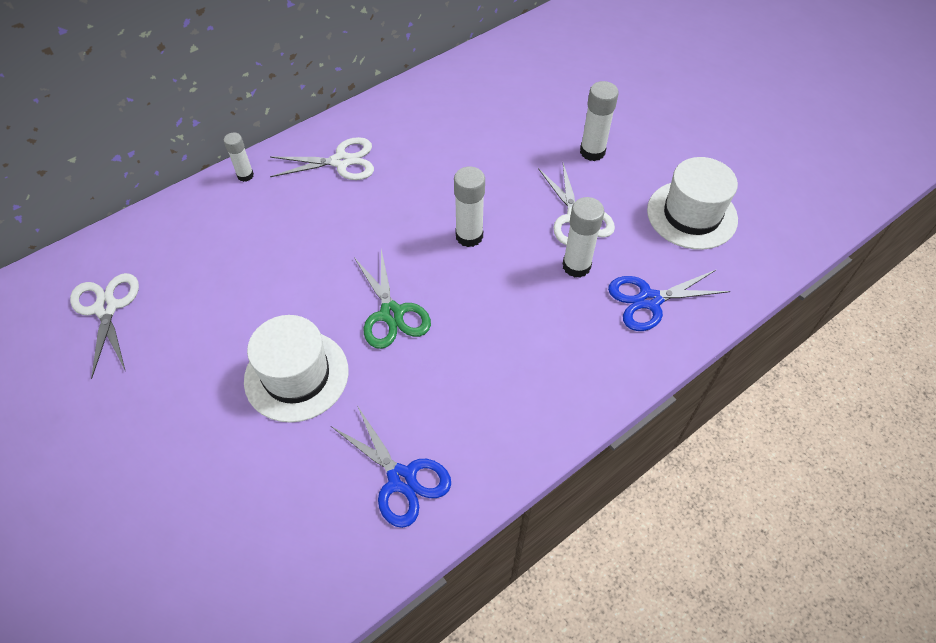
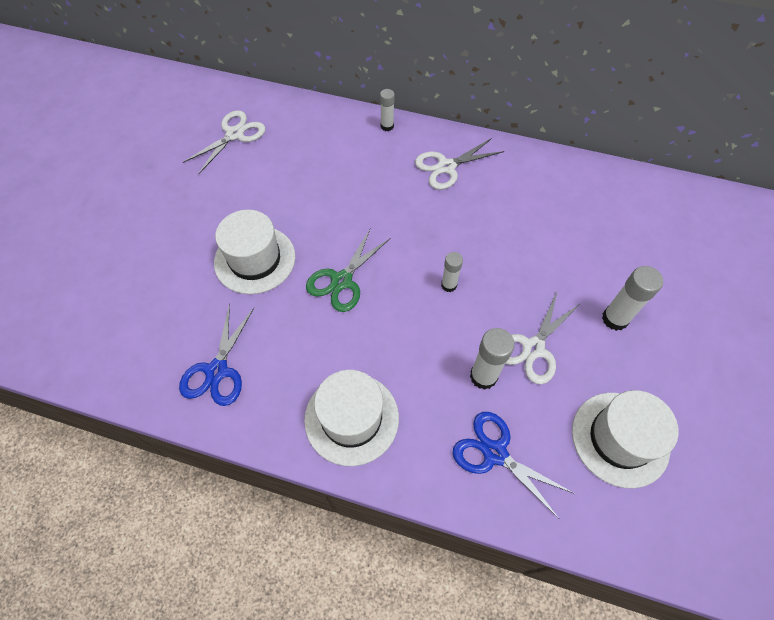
camera: 55 degrees right, 5 degrees up
white scissors [270,137,374,180] -> white scissors turned 105 degrees clockwise [415,138,504,190]
white glue stick [454,167,485,247] -> white glue stick [441,252,463,292], size x0.63
none -> white hat [304,370,399,466]

